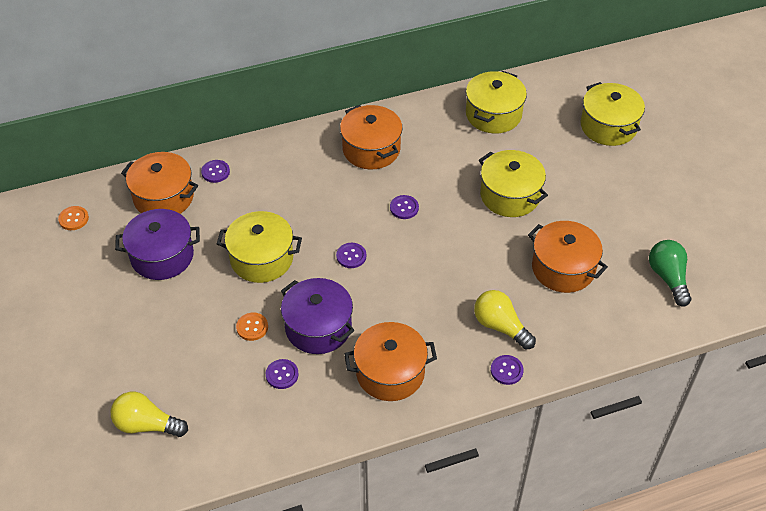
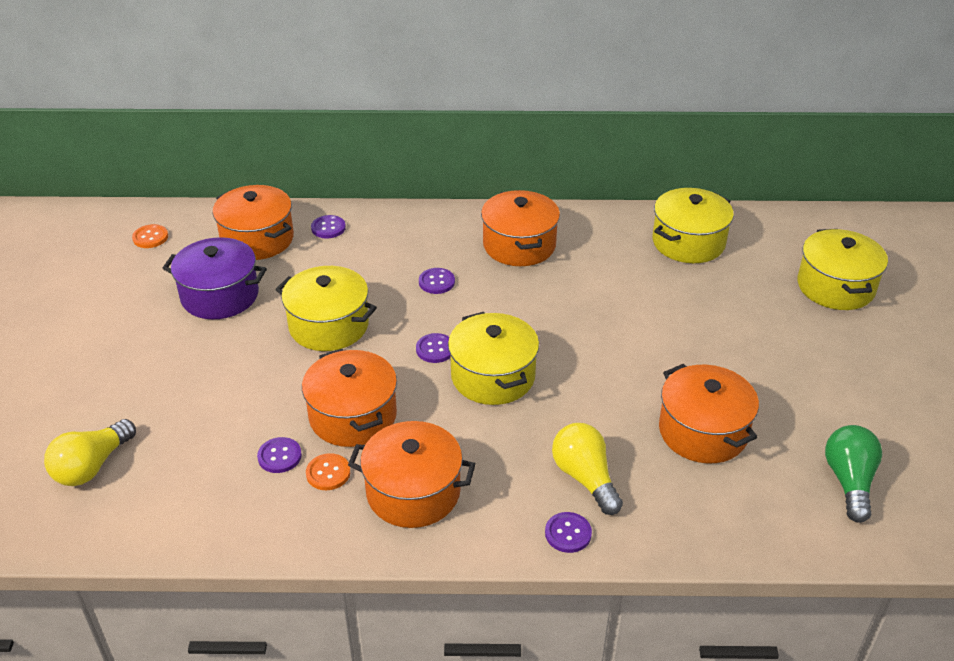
camera: 20 degrees right, 10 degrees down
yellow light bulb [111,392,188,437] -> yellow light bulb turned 90 degrees counterclockwise [44,419,136,486]
orange button [236,313,268,341] -> orange button moved to [306,453,350,490]
purple pot [281,278,355,354] -> orange pot [302,349,397,447]
purple button [390,195,419,219] -> purple button moved to [419,268,455,294]
yellow pot [479,150,548,217] -> yellow pot moved to [448,312,539,405]

